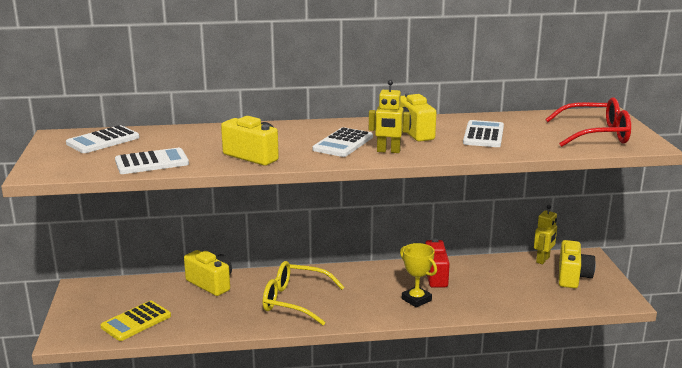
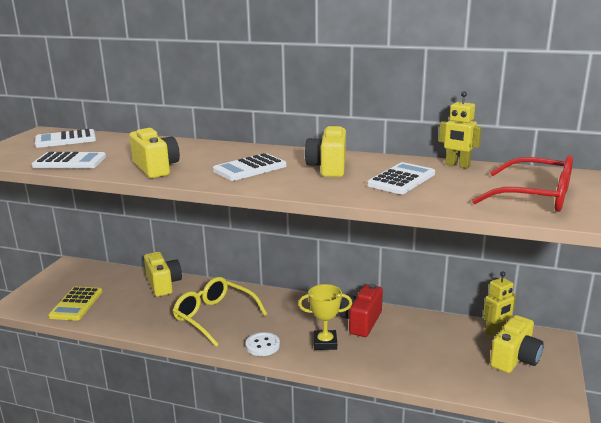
camera: 25 degrees right, 0 degrees up
yellow calculator [100,301,171,341] -> yellow calculator turned 60 degrees counterclockwise [48,287,102,321]
yellow robot [369,80,410,153] -> yellow robot moved to [439,91,482,168]
yellow trophy [400,243,437,308] -> yellow trophy turned 75 degrees counterclockwise [298,284,352,350]
none -> white button [246,332,280,356]

